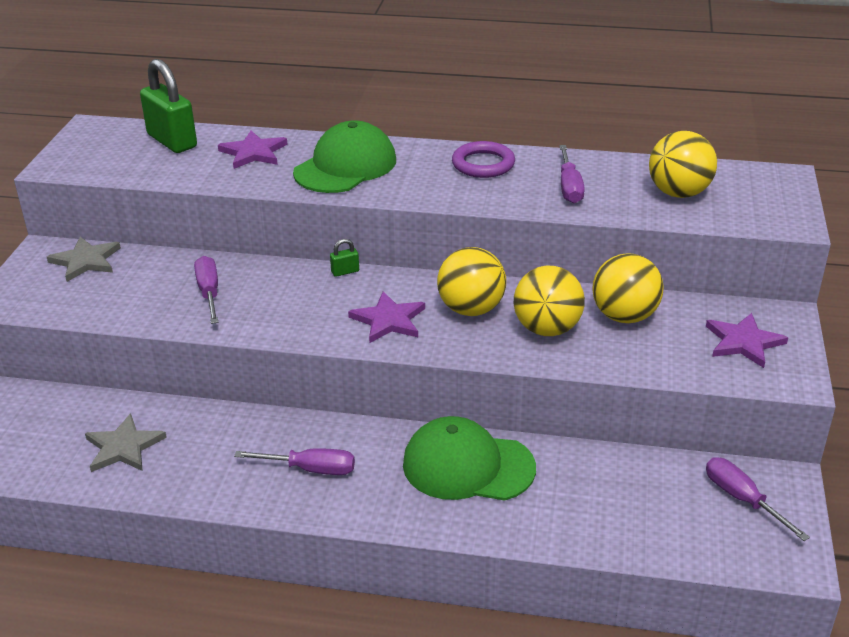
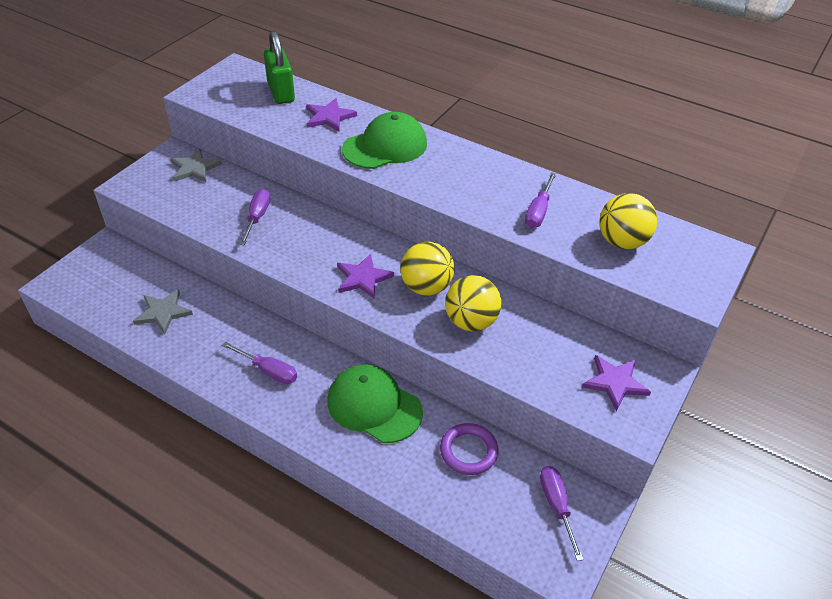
camera: 20 degrees right, 10 degrees up
green padlock [330,239,359,277] -> none
purple ring [452,141,515,178] -> purple ring moved to [440,423,499,475]
yellow ball [592,253,664,323] -> none

